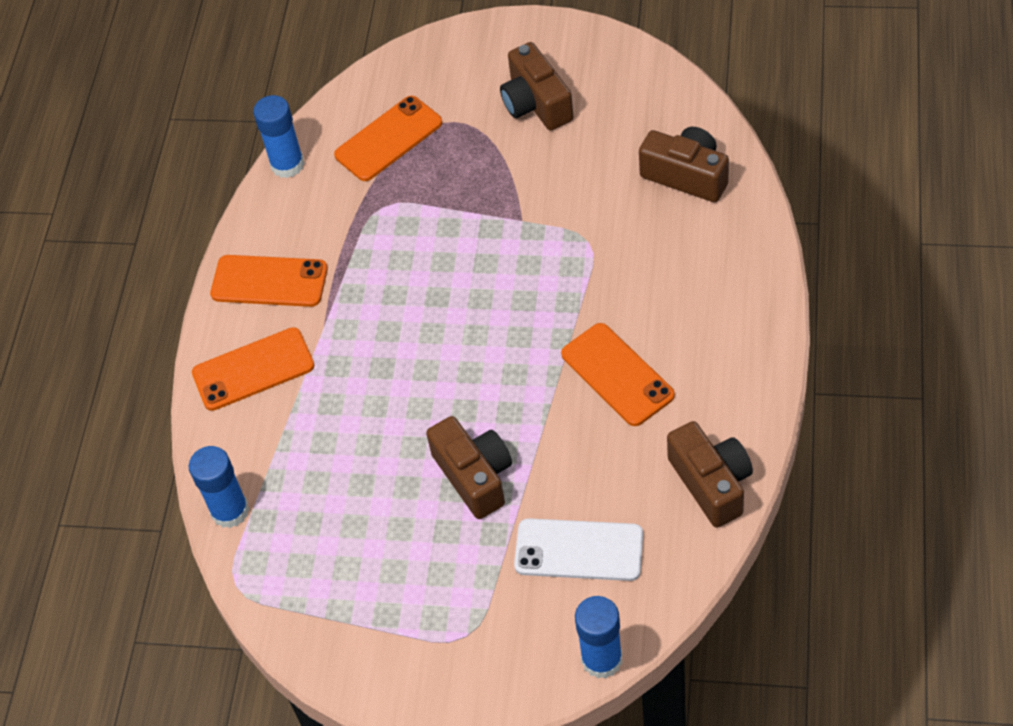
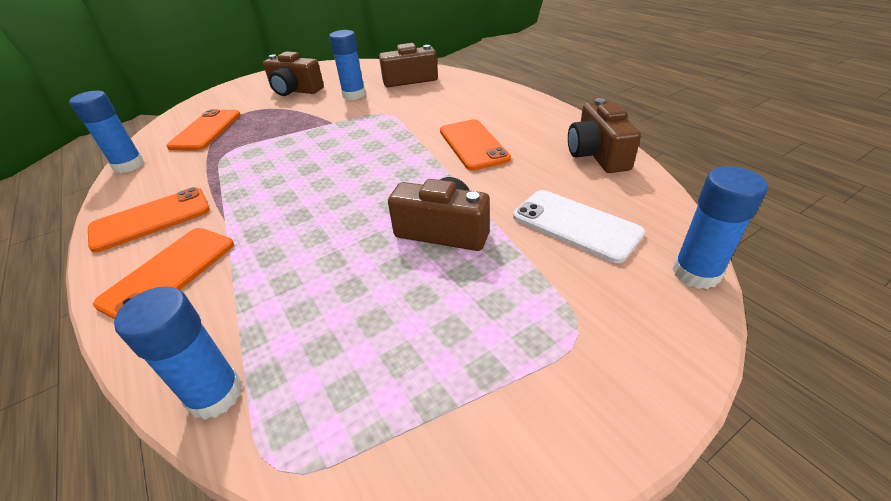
camera: 45 degrees left, 15 degrees down
white phone [514,518,643,581] -> white phone turned 75 degrees clockwise [513,190,645,263]
orange phone [561,323,675,426] -> orange phone turned 60 degrees clockwise [440,119,511,171]
brown camera [667,421,753,528] -> brown camera turned 120 degrees counterclockwise [568,98,641,173]
none -> blue glue stick [329,30,366,100]

